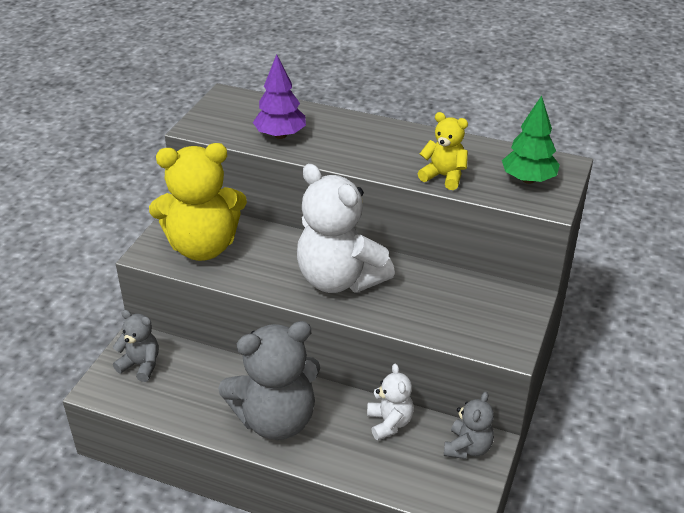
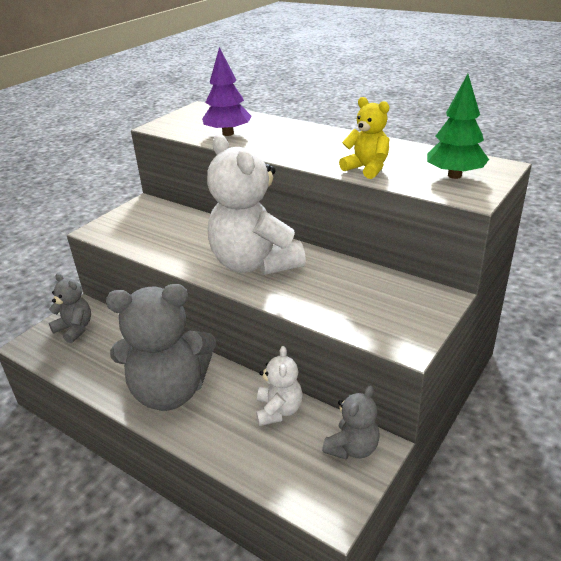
camera: 15 degrees right, 5 degrees down
yellow teddy bear [149,143,247,261] -> none

